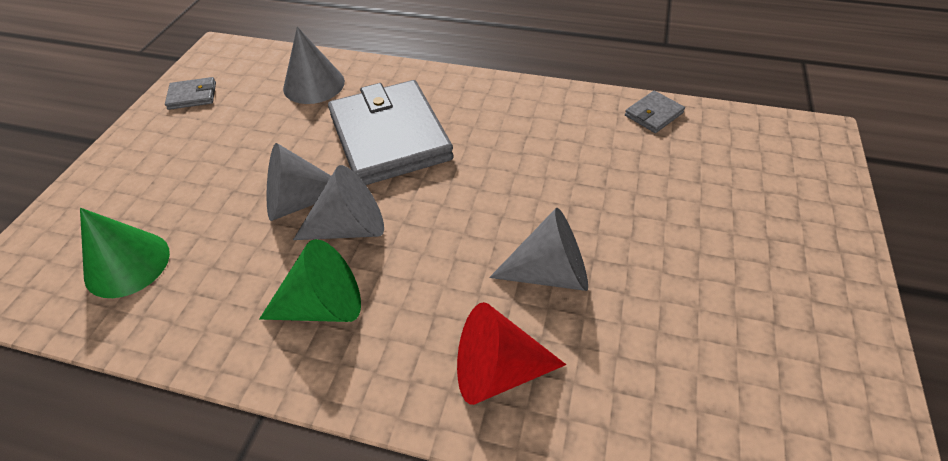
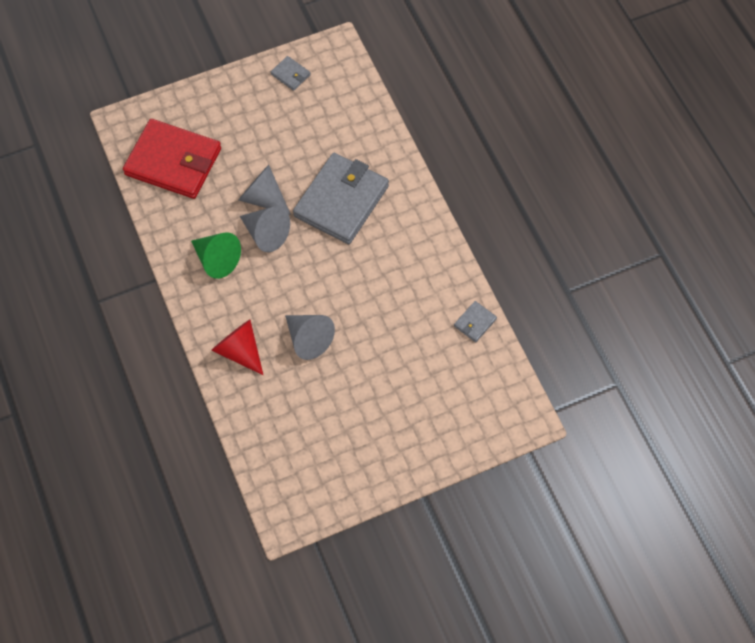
camera: 50 degrees right, 15 degrees up
green cone [80,208,170,298] -> red wallet [123,119,221,199]
grey cone [283,27,345,104] -> none
grey wallet [625,91,685,133] -> grey wallet turned 60 degrees counterclockwise [454,301,497,342]

